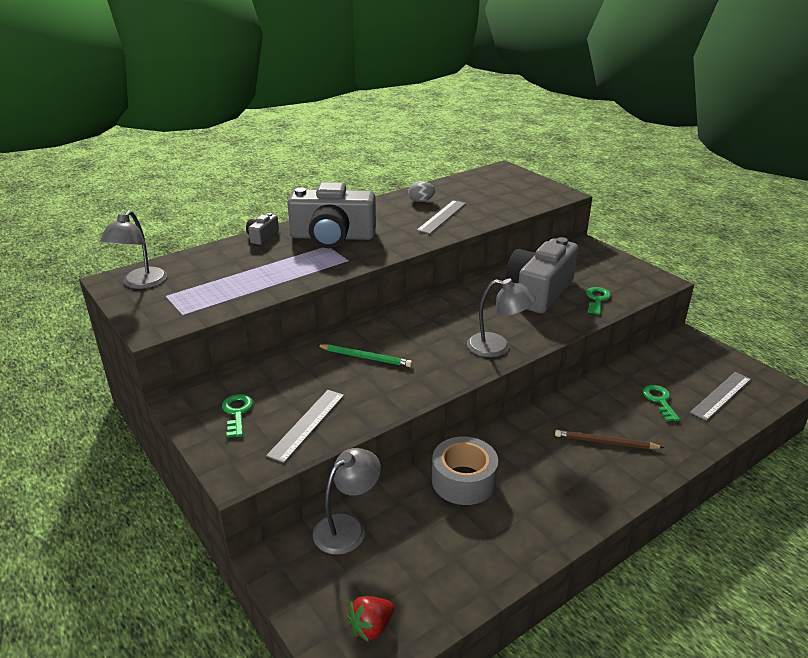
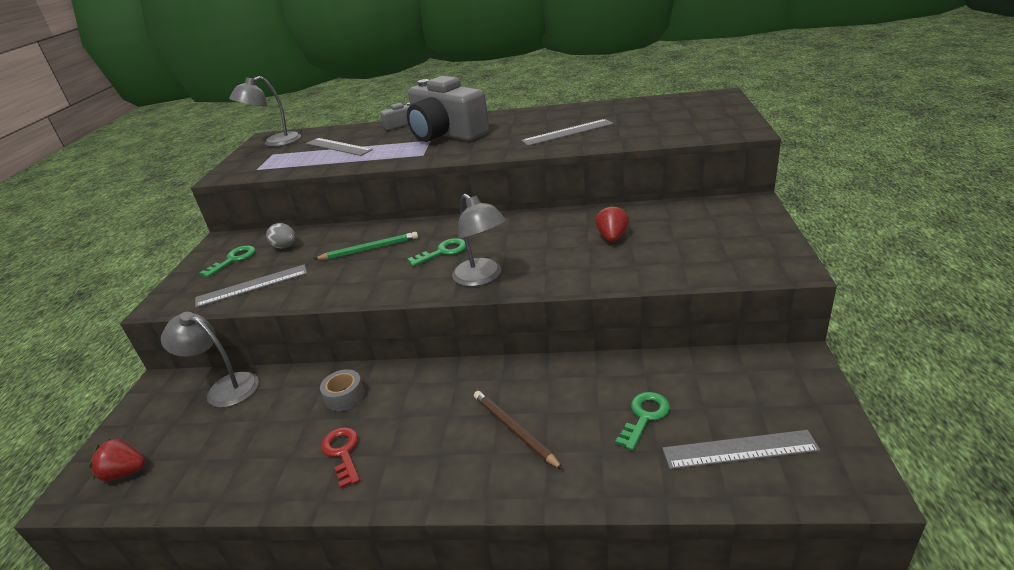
camera: 45 degrees right, 0 degrees up
grey lamp [313,448,381,555] -> grey lamp turned 150 degrees counterclockwise [161,312,259,408]
green pencil [317,344,412,367] -> green pencil turned 75 degrees counterclockwise [314,232,418,260]
grey egg [408,181,435,202] -> grey egg moved to [266,223,296,249]
grey tape [432,437,498,505] -> grey tape [320,369,365,411], size x0.56
grey camera [506,237,578,314] -> red strawberry [595,204,629,242]
green key [586,287,611,315] -> green key moved to [407,238,466,267]
none -> grey ruler [306,138,373,156]
none -> red key [321,427,360,489]

